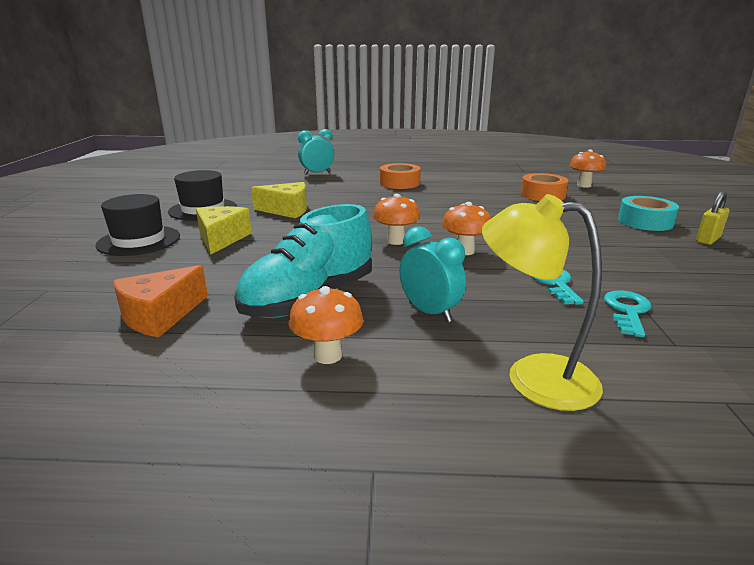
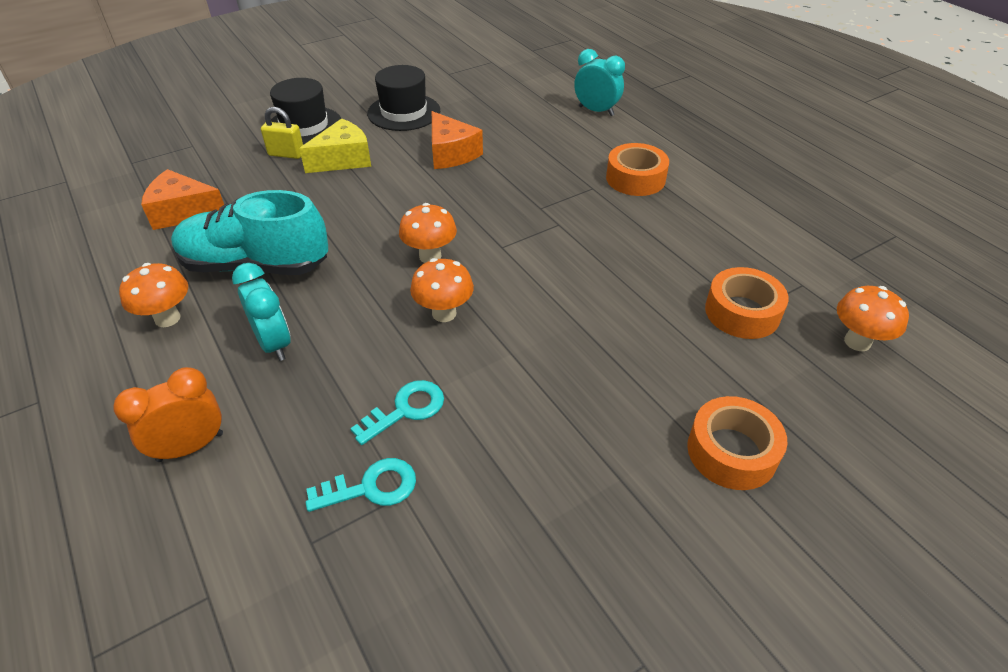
camera: 55 degrees right, 20 degrees up
yellow cheese [251,182,307,218] -> orange cheese [432,111,483,169]
turquoise clock [399,226,466,322] -> turquoise clock turned 45 degrees counterclockwise [232,263,291,361]
yellow lamp [482,194,603,411] -> orange clock [113,367,223,462]
turquoise tape [618,196,679,231] -> orange tape [687,396,787,490]
yellow padlock [696,191,729,245] -> yellow padlock moved to [261,107,303,159]

